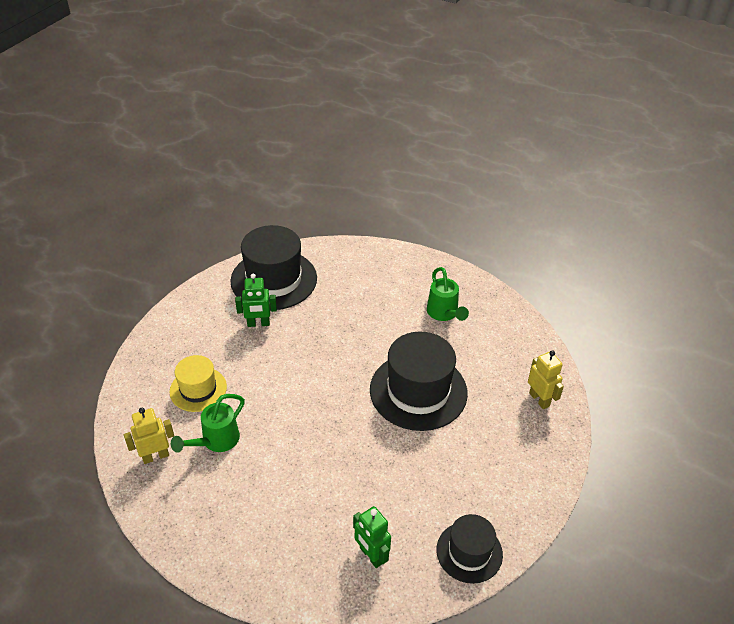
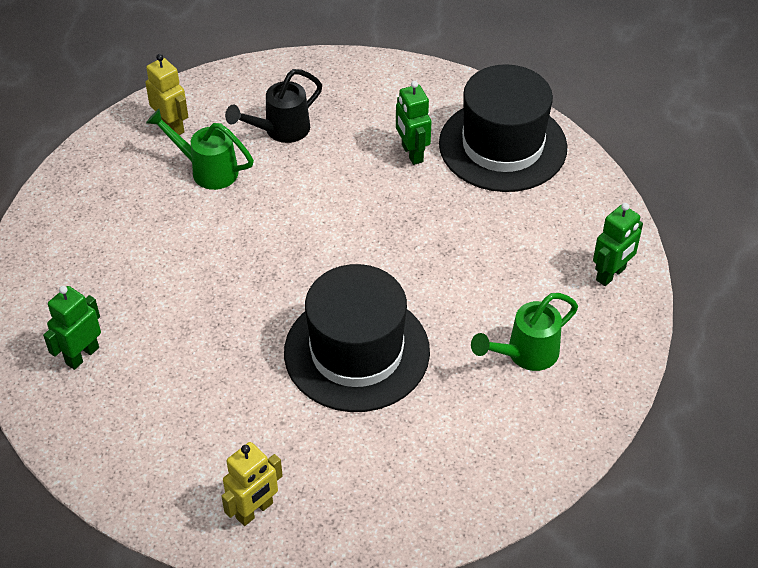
camera: 75 degrees right, 5 degrees up
yellow hat [169,355,227,412] -> black watering can [225,69,322,143]
black hat [436,514,503,584] -> none
yellow robot [528,350,564,409] -> yellow robot moved to [221,442,283,526]
none -> green robot [593,203,643,286]

